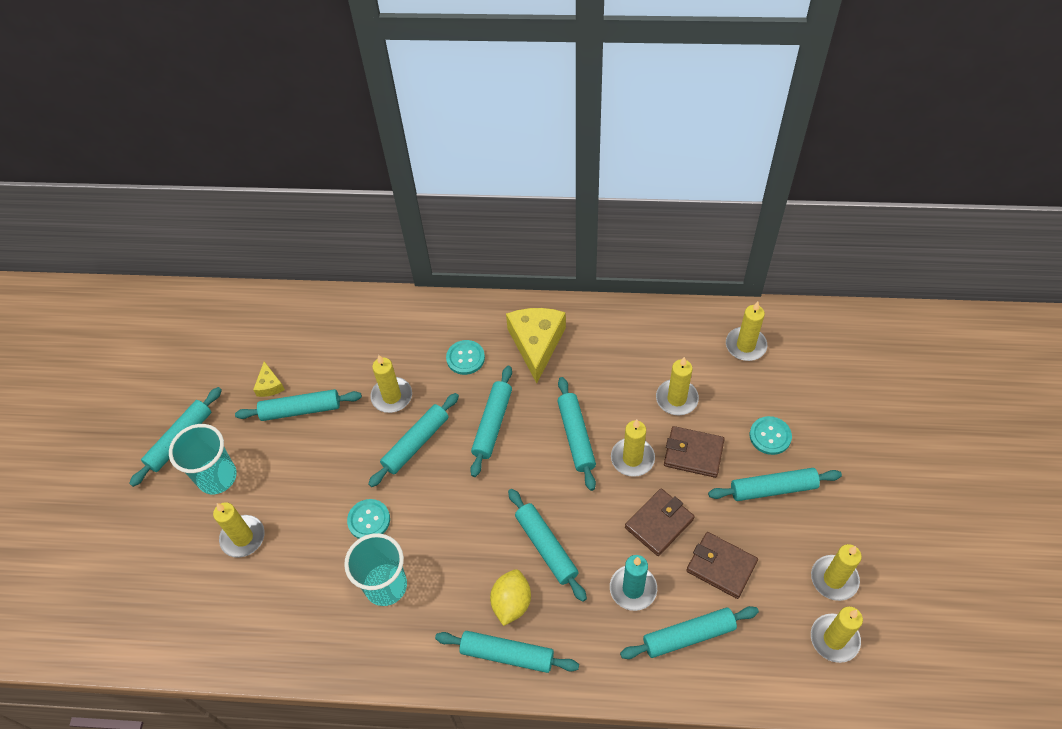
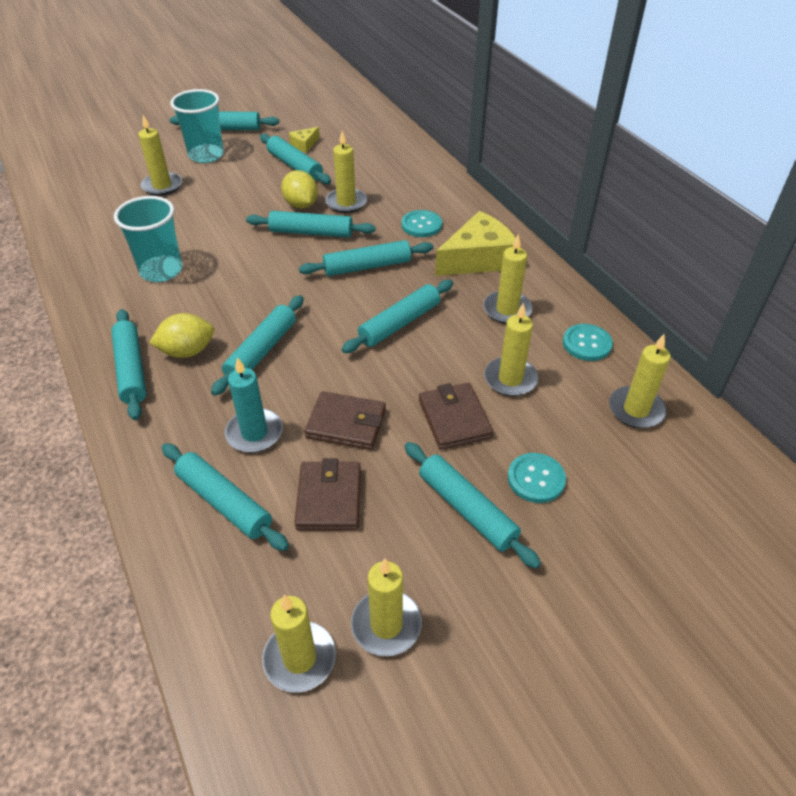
camera: 55 degrees right, 10 degrees down
turquoise button [347,499,390,539] -> turquoise button moved to [563,324,613,361]
yellow candle [611,420,655,477] -> yellow candle moved to [483,234,533,324]
none -> yellow lemon [281,170,318,209]

